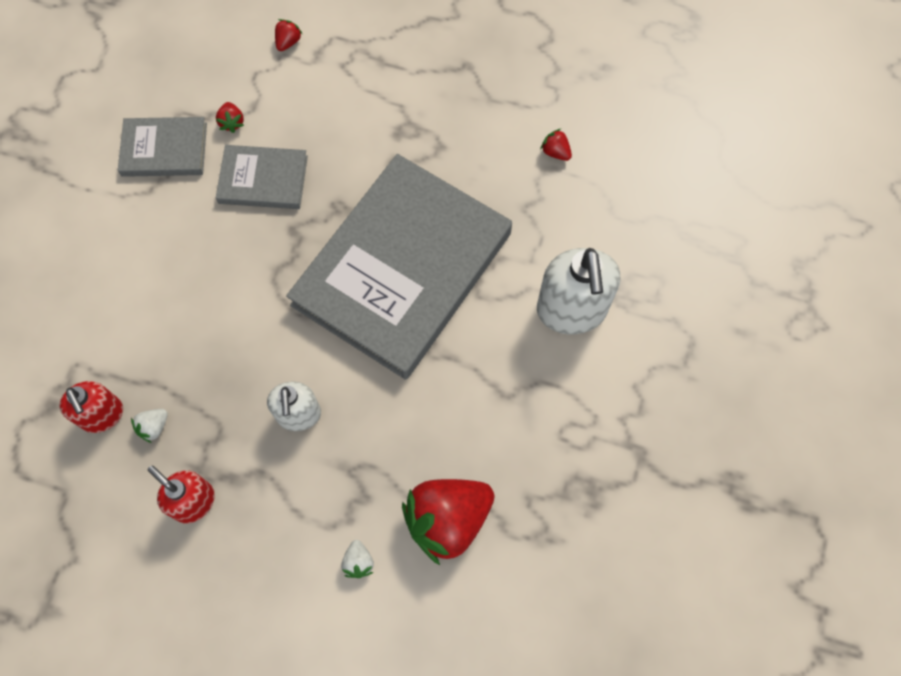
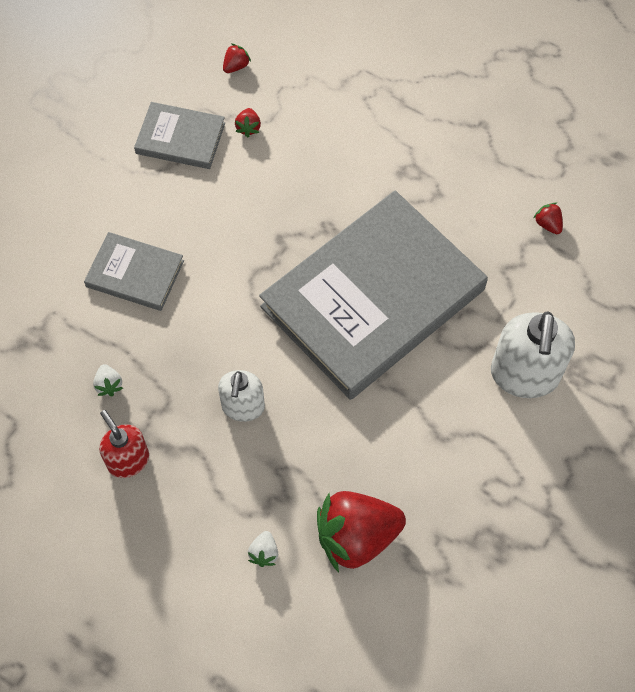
camera: 15 degrees right, 5 degrees down
red soap dispenser [60,381,123,433] -> none
white strawberry [131,409,168,443] -> white strawberry turned 75 degrees counterclockwise [93,364,123,396]
grey book [216,145,308,209] -> grey book moved to [84,232,184,311]
red strawberry [275,19,302,51] -> red strawberry moved to [223,44,251,73]

